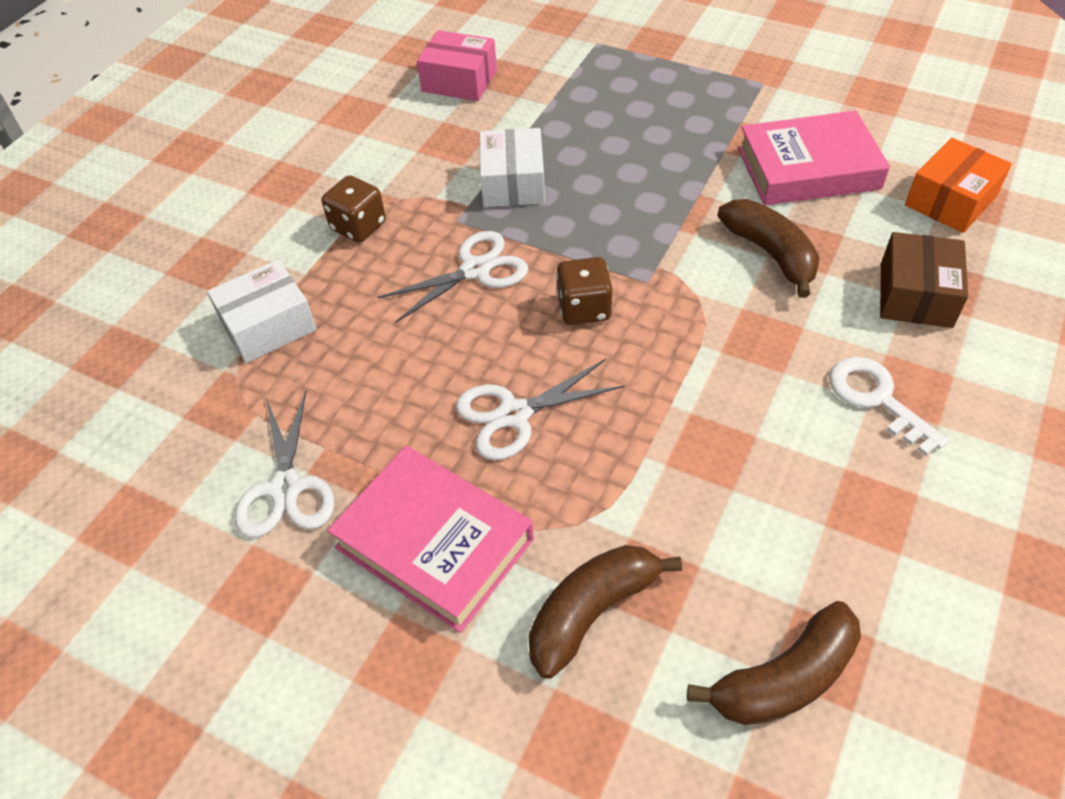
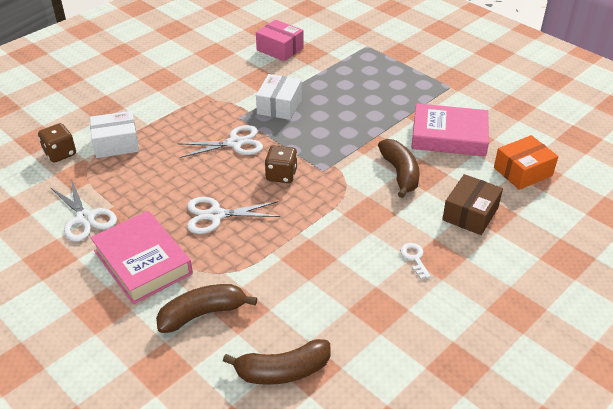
camera: 15 degrees right, 10 degrees down
white scissors [235,390,334,538] -> white scissors turned 45 degrees counterclockwise [50,179,117,242]
brown dice [322,175,386,242] -> brown dice moved to [38,123,76,163]
white key [829,357,949,456] -> white key [400,243,431,279], size x0.62

